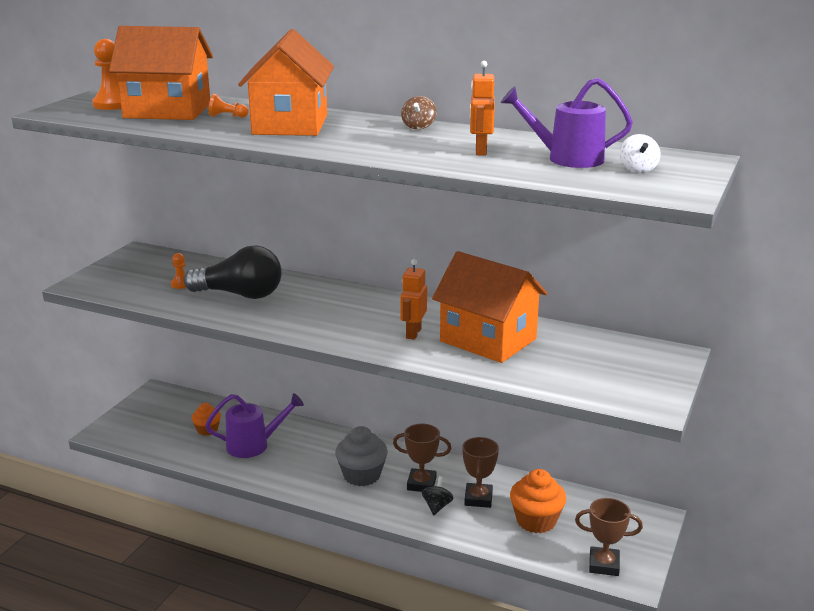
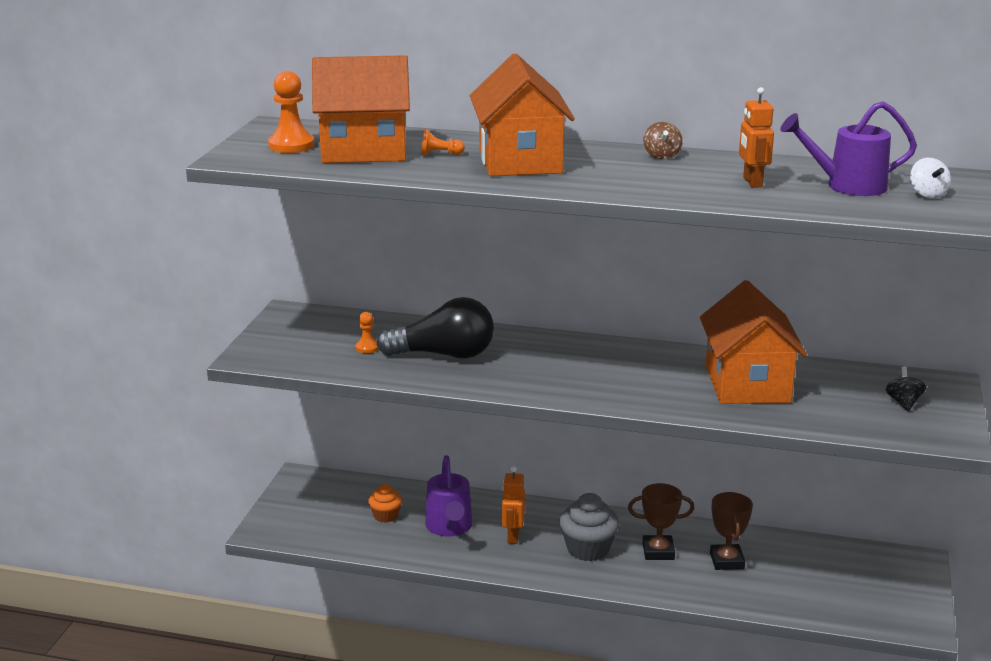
camera: 10 degrees left, 0 degrees up
purple watering can [205,393,304,458] -> purple watering can turned 105 degrees clockwise [425,455,473,536]
orange robot [400,259,427,340] -> orange robot moved to [502,466,525,544]
black spinning top [422,476,453,515] -> black spinning top moved to [886,366,926,411]
orange house [432,251,547,363] -> orange house turned 60 degrees clockwise [700,280,807,404]
orange cupcake [510,469,566,533] -> none
brown trophy [575,498,643,576] -> none

